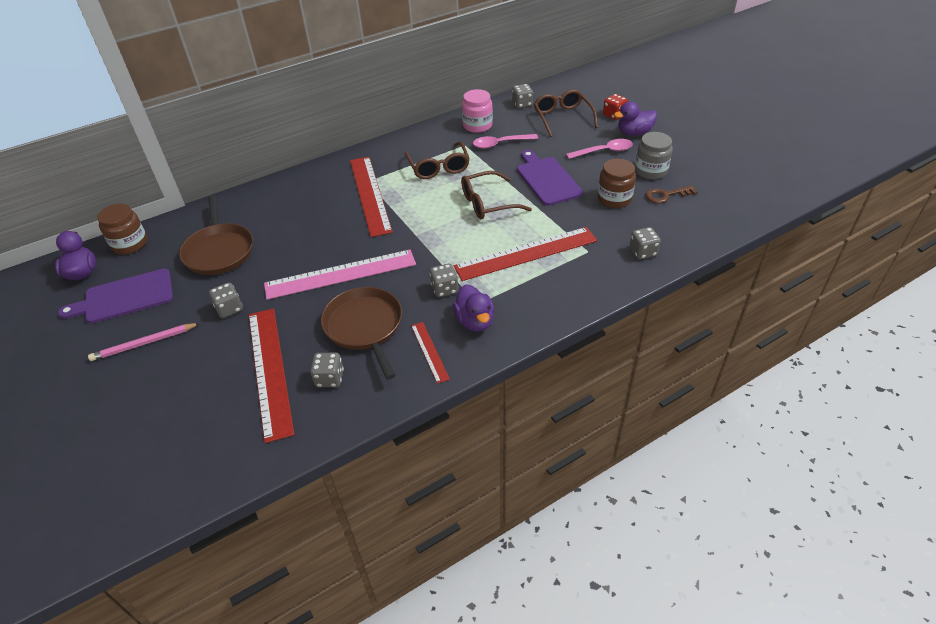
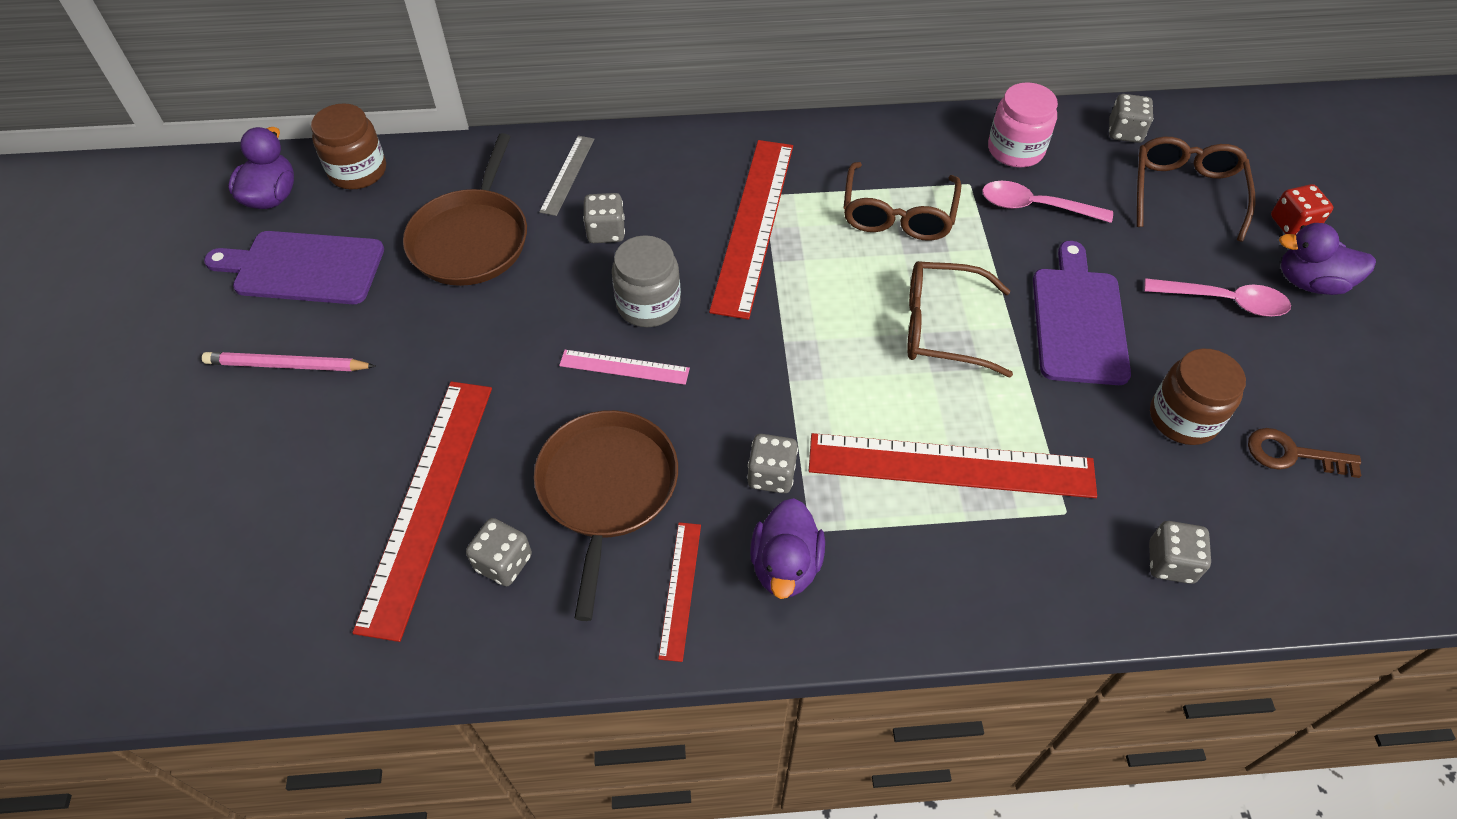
camera: 25 degrees right, 10 degrees up
grey dice [209,283,243,318] -> grey dice moved to [583,193,625,243]
pink ruler [264,250,416,300] -> pink ruler [559,350,690,385], size x0.49
grey jar [635,132,673,179] -> grey jar moved to [612,235,681,327]
none -> grey ruler [539,136,595,216]

